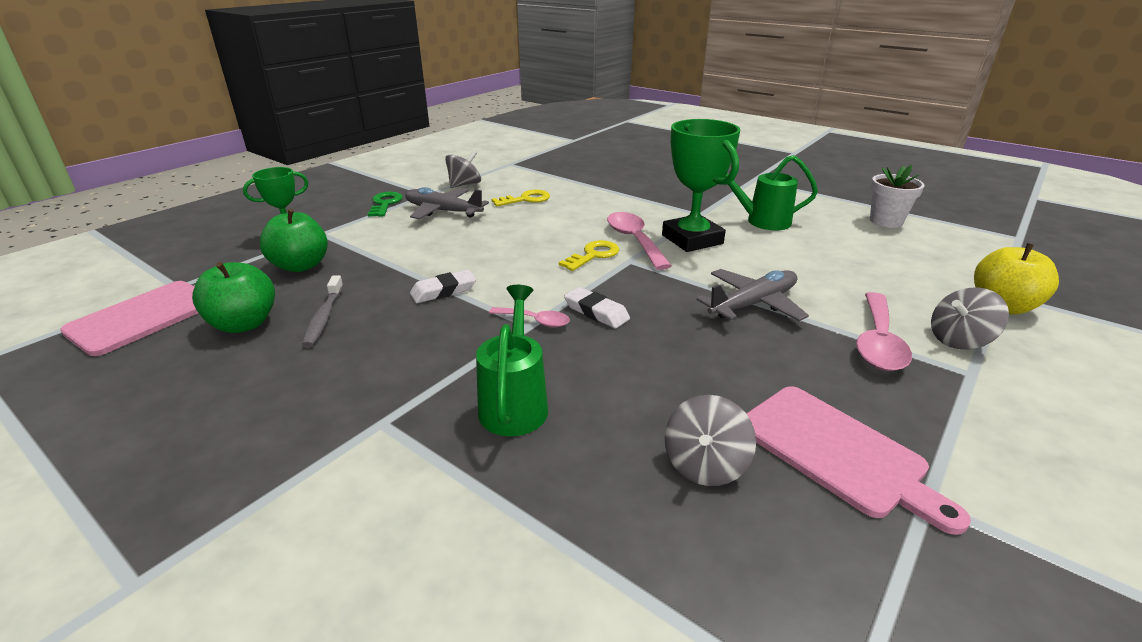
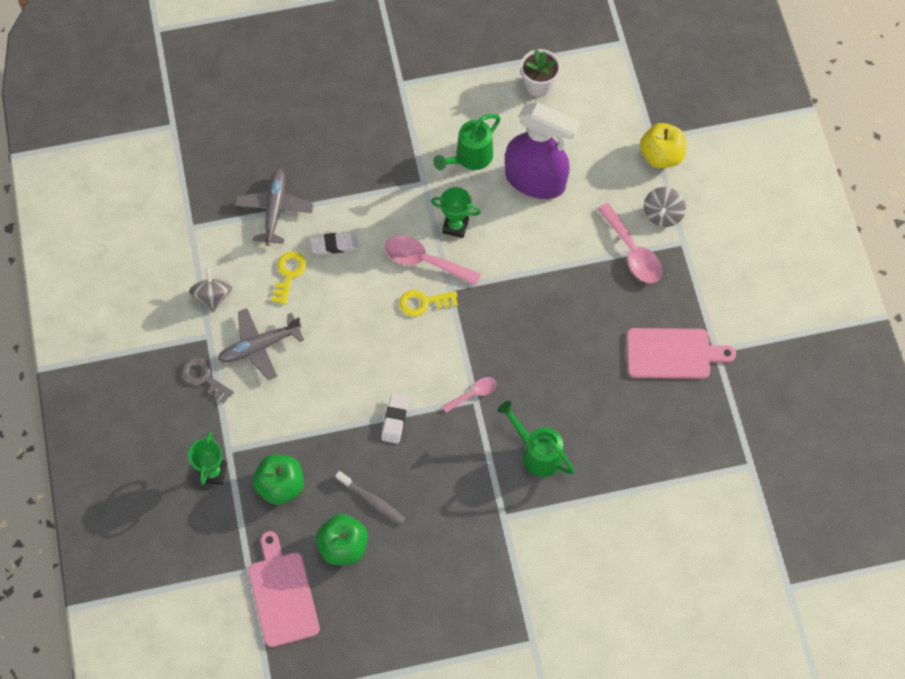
camera: 50 degrees left, 35 degrees up
green key [368,192,403,217] -> grey key [181,358,234,404]
yellow key [559,240,619,271] -> yellow key turned 90 degrees counterclockwise [399,290,458,317]
white eraser [564,287,630,328] -> white eraser moved to [310,232,358,255]
green trophy [662,119,740,252] -> green trophy [431,187,481,238], size x0.59
grey spinning top [665,395,756,486] -> none
grey plane [696,269,809,321] -> grey plane moved to [235,169,314,246]
none -> purple spray bottle [505,102,580,199]

